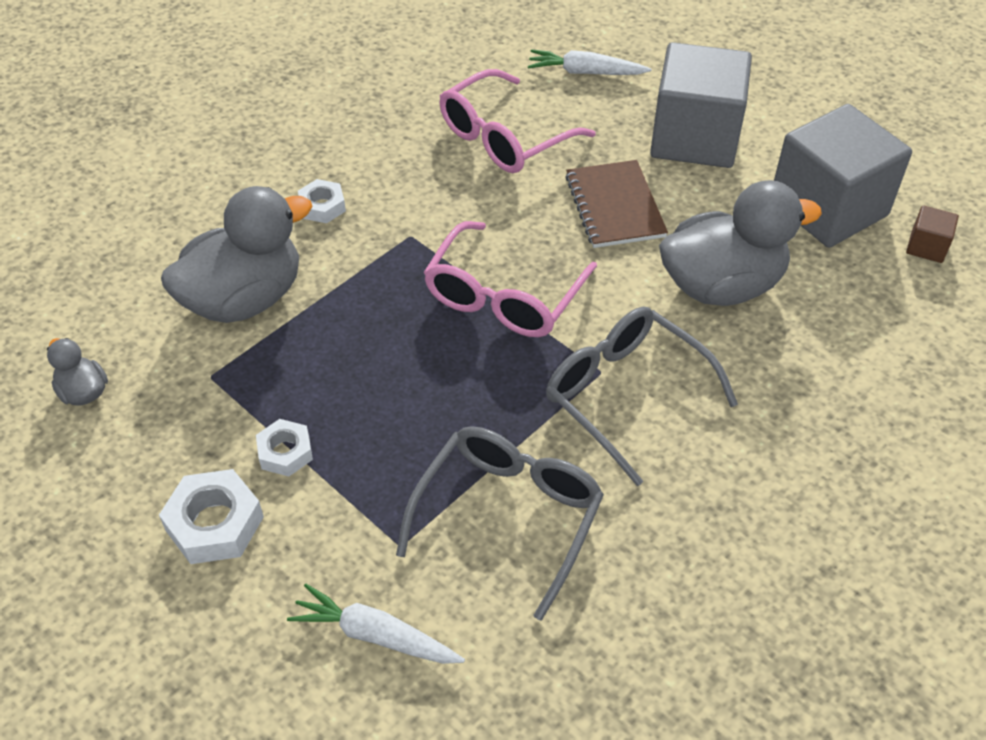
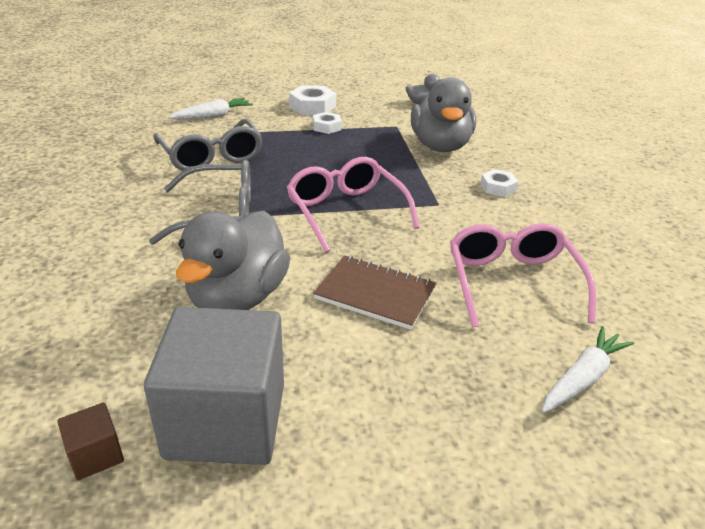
camera: 125 degrees right, 15 degrees down
grey cube [650,42,752,168] -> none

